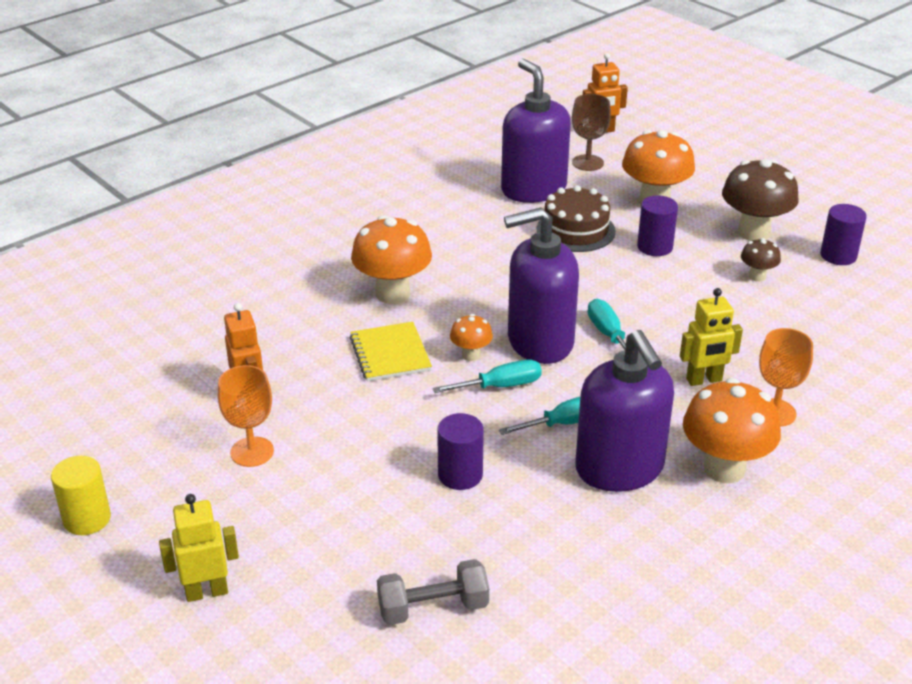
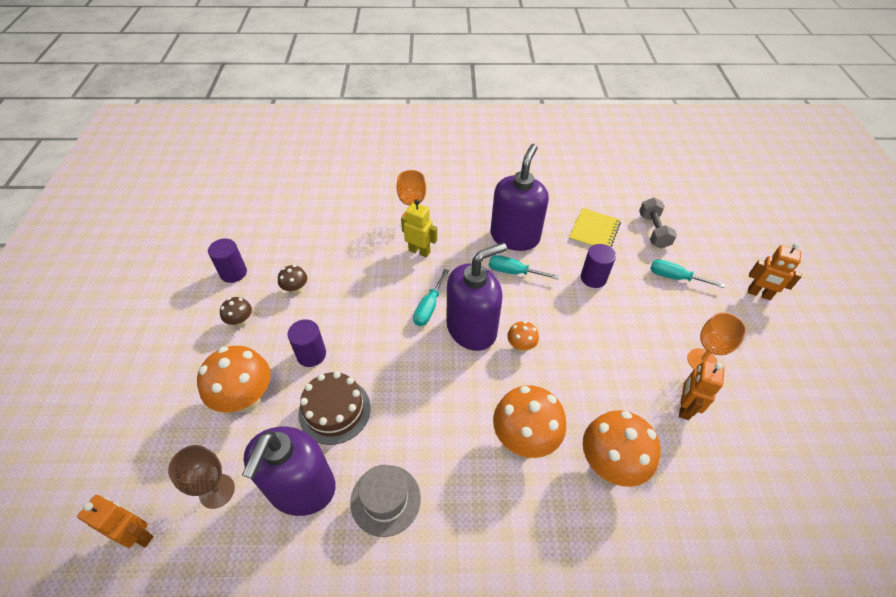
camera: 140 degrees left, 15 degrees up
yellow cylinder [51,456,111,535] -> none
yellow robot [159,494,239,602] -> orange robot [748,243,802,300]
yellow notebook [350,322,432,382] -> yellow notebook moved to [569,208,621,247]
grey dumbbell [377,559,489,625] -> grey dumbbell turned 60 degrees clockwise [639,197,677,249]
turquoise screwdriver [432,360,542,393] -> turquoise screwdriver moved to [650,259,725,288]
purple soap dispenser [504,207,579,364] -> purple soap dispenser turned 60 degrees counterclockwise [446,243,507,351]
orange mushroom [683,378,781,483] -> orange mushroom moved to [583,410,661,487]
brown mushroom [722,159,799,241] -> brown mushroom [220,297,252,328], size x0.50
none -> grey hat [350,465,421,537]

